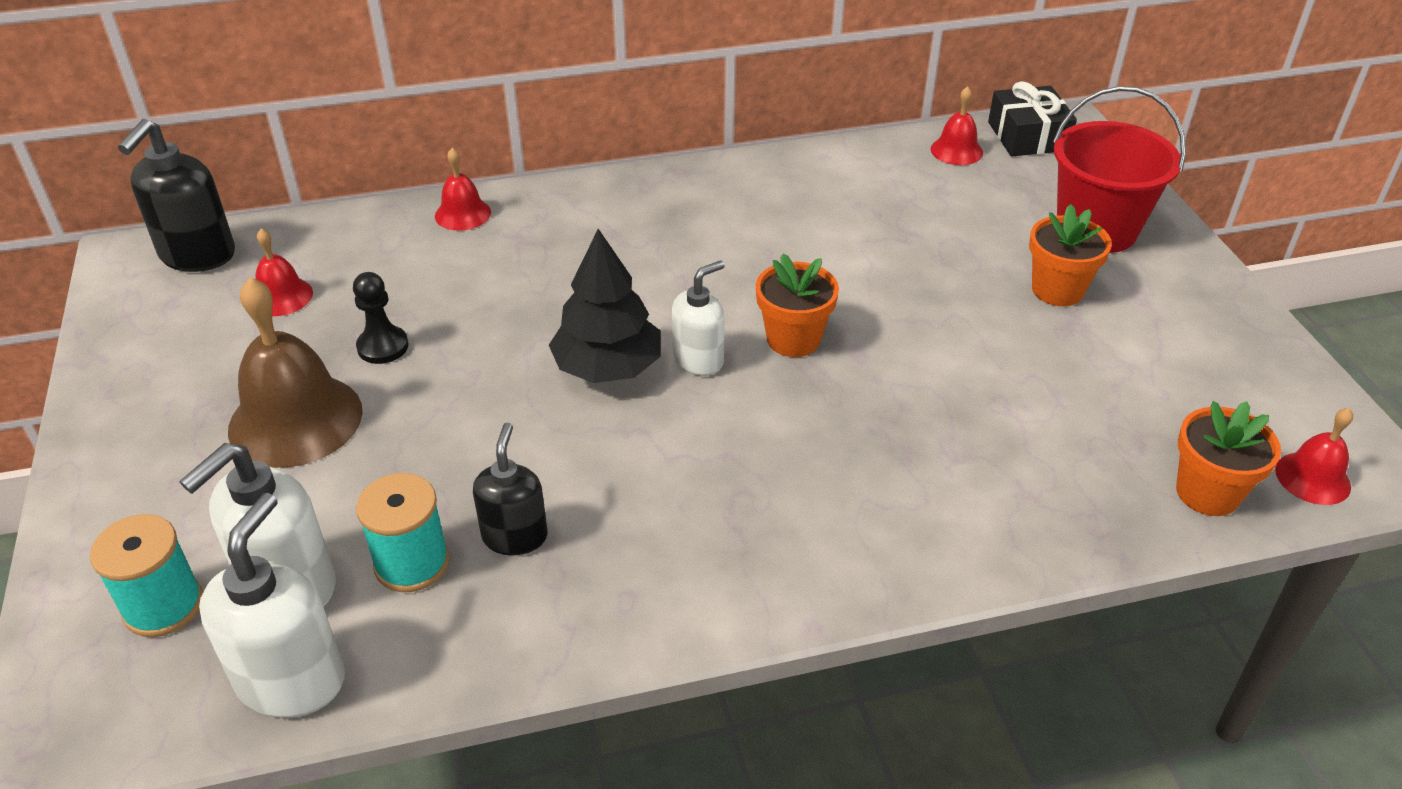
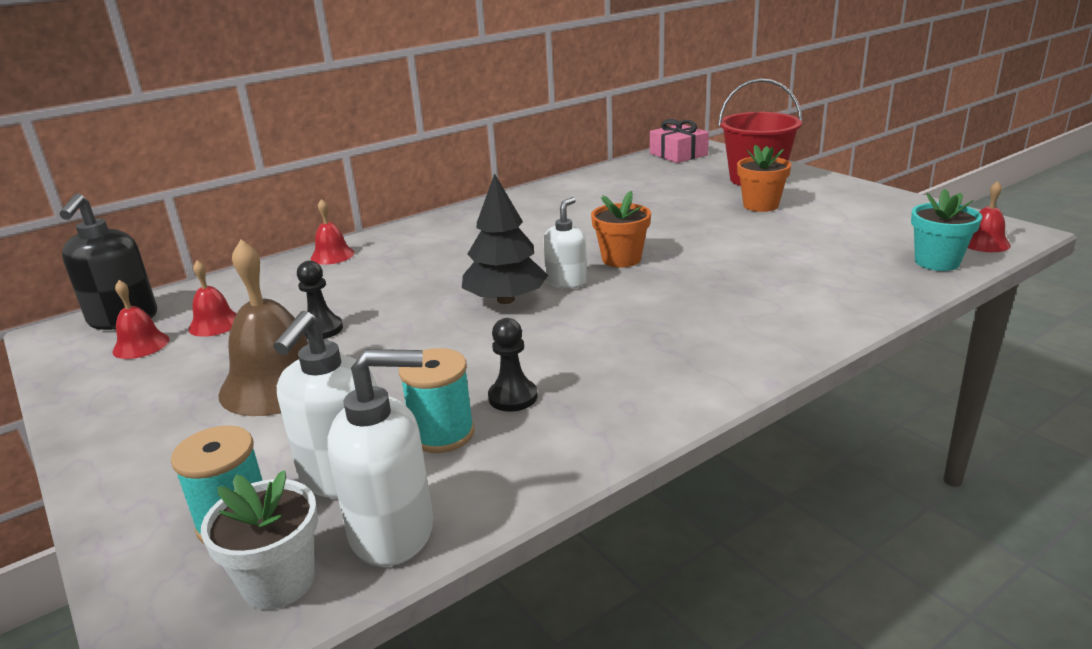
camera: 20 degrees left, 15 degrees down
white soap dispenser [199,493,345,718] -> white soap dispenser turned 90 degrees clockwise [327,349,433,567]
black soap dispenser [473,423,548,555] -> black pawn [488,318,537,412]
red bell [931,86,983,165] -> red bell moved to [112,280,169,359]
black gift [988,81,1077,156] -> pink gift [650,119,709,163]
orange flower pot [1176,401,1281,516] -> turquoise flower pot [911,189,982,271]
none -> white flower pot [201,470,318,610]

